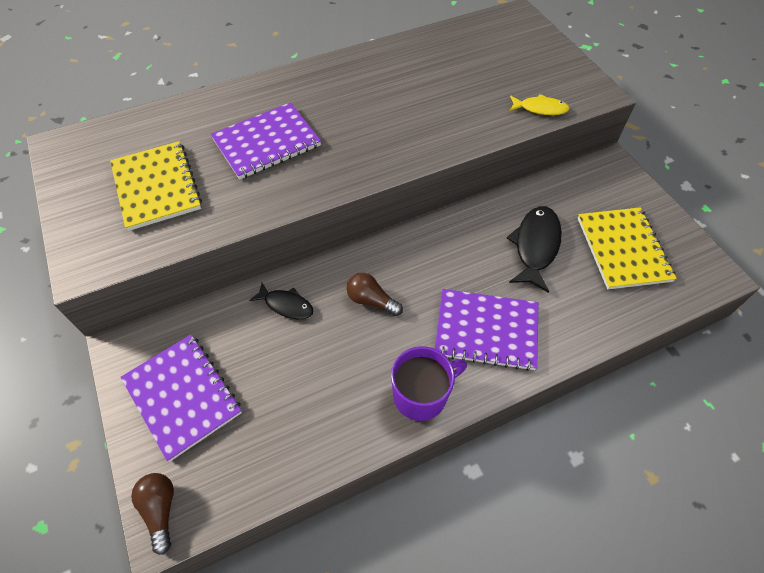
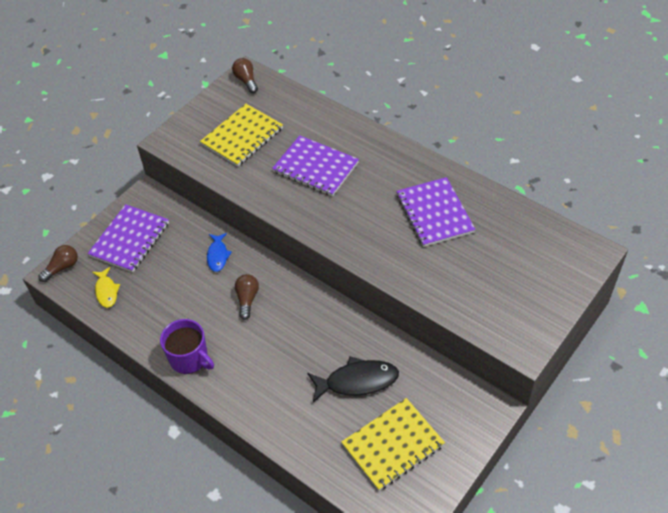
camera: 65 degrees right, 5 degrees down
black fish [249,283,314,319] -> blue fish [207,233,232,272]
purple notebook [435,289,538,371] -> purple notebook moved to [396,177,476,247]
yellow fish [510,94,570,115] -> yellow fish moved to [92,267,120,308]
none -> brown light bulb [232,58,258,93]

